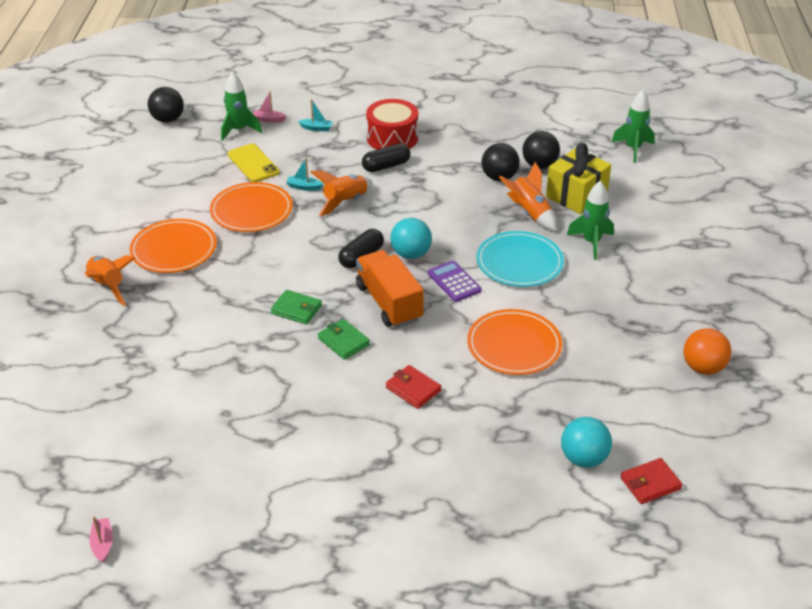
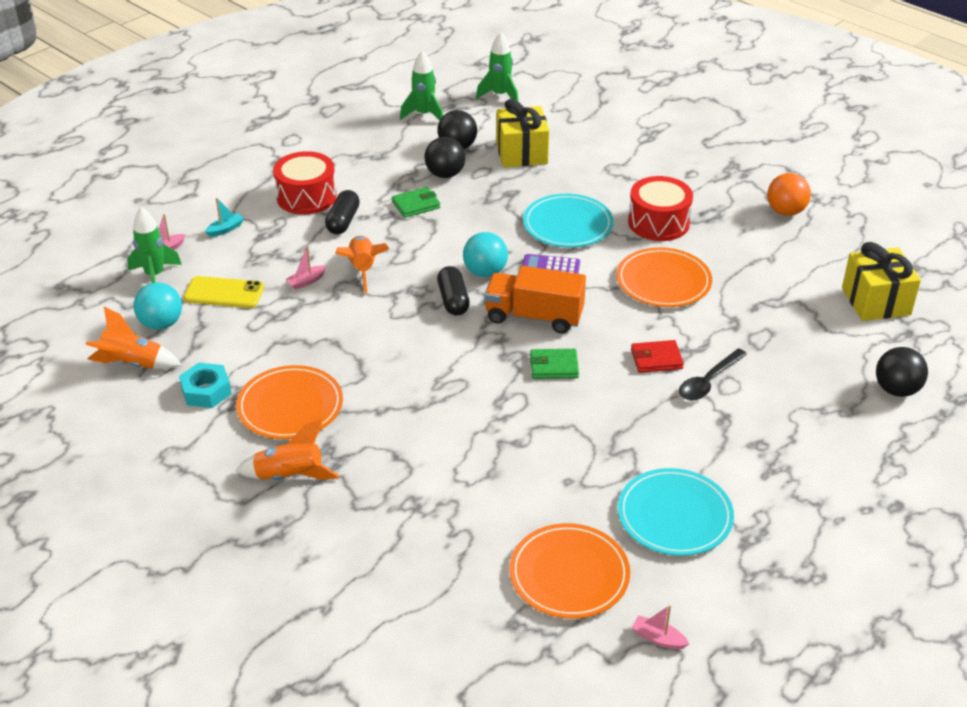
camera: 50 degrees left, 0 degrees up
black ball [148,87,184,123] -> black ball moved to [876,347,928,397]
orange plate [210,182,293,232] -> orange plate moved to [510,523,630,619]
green wallet [271,290,322,325] -> green wallet moved to [392,187,440,218]
turquoise boat [286,158,323,191] -> pink boat [285,245,326,290]
orange rocket [499,162,557,232] -> orange rocket moved to [85,307,182,369]
turquoise ball [561,417,612,468] -> turquoise ball moved to [133,282,182,330]
green rocket [567,181,614,260] -> green rocket moved to [400,51,443,121]
red wallet [621,458,683,504] -> yellow gift [842,242,921,321]
none -> turquoise nut [179,363,231,408]
none -> turquoise plate [618,468,734,556]
none -> red drum [628,176,693,241]
none -> black spoon [679,348,747,401]

